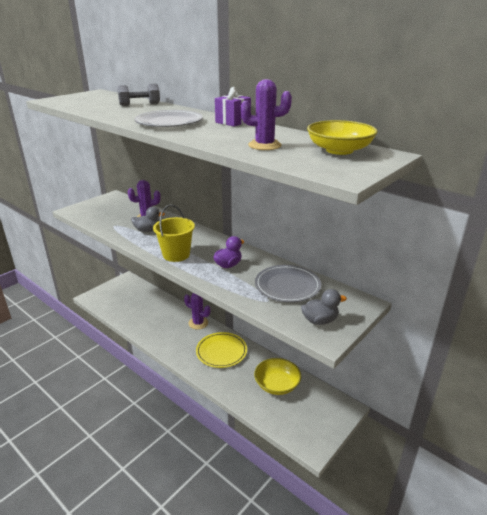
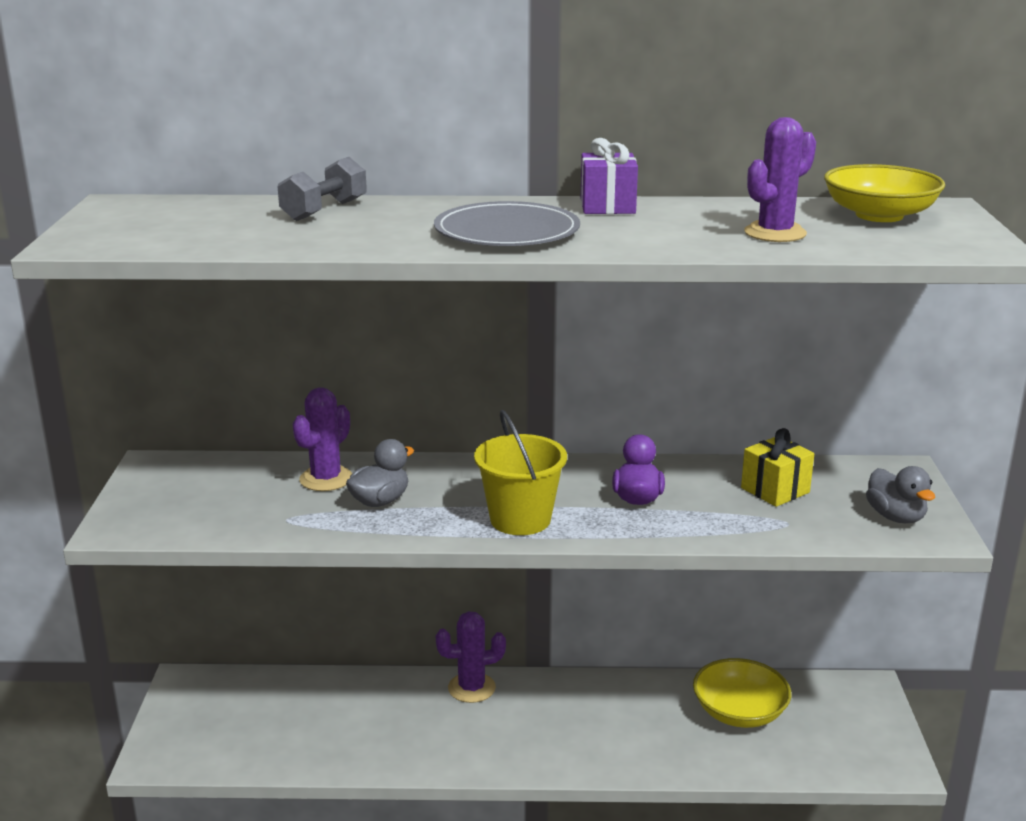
camera: 40 degrees left, 5 degrees down
yellow plate [196,332,247,368] -> none
grey plate [255,265,321,302] -> yellow gift [741,428,814,507]
grey duck [301,289,347,325] -> grey duck turned 120 degrees clockwise [866,466,935,523]

